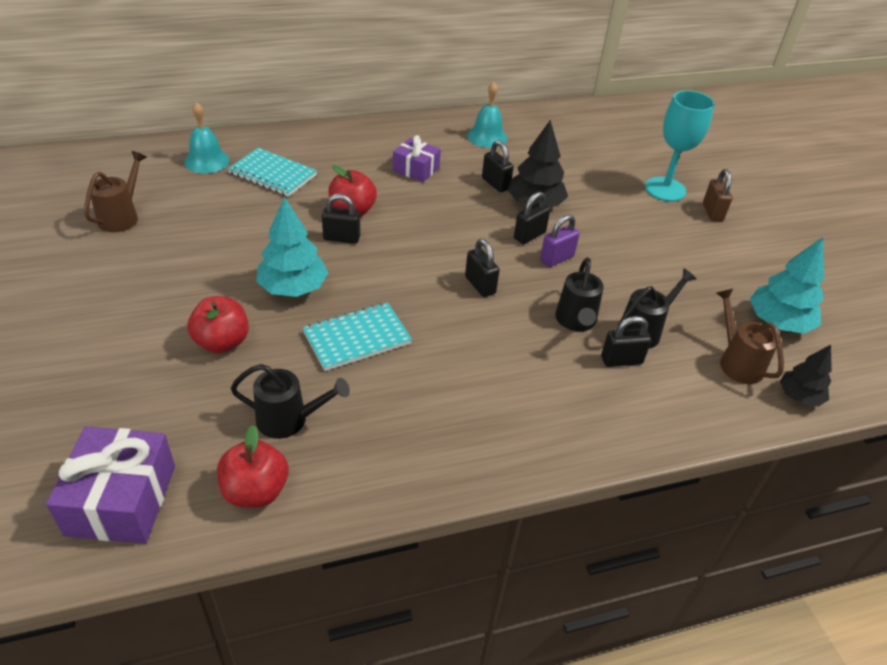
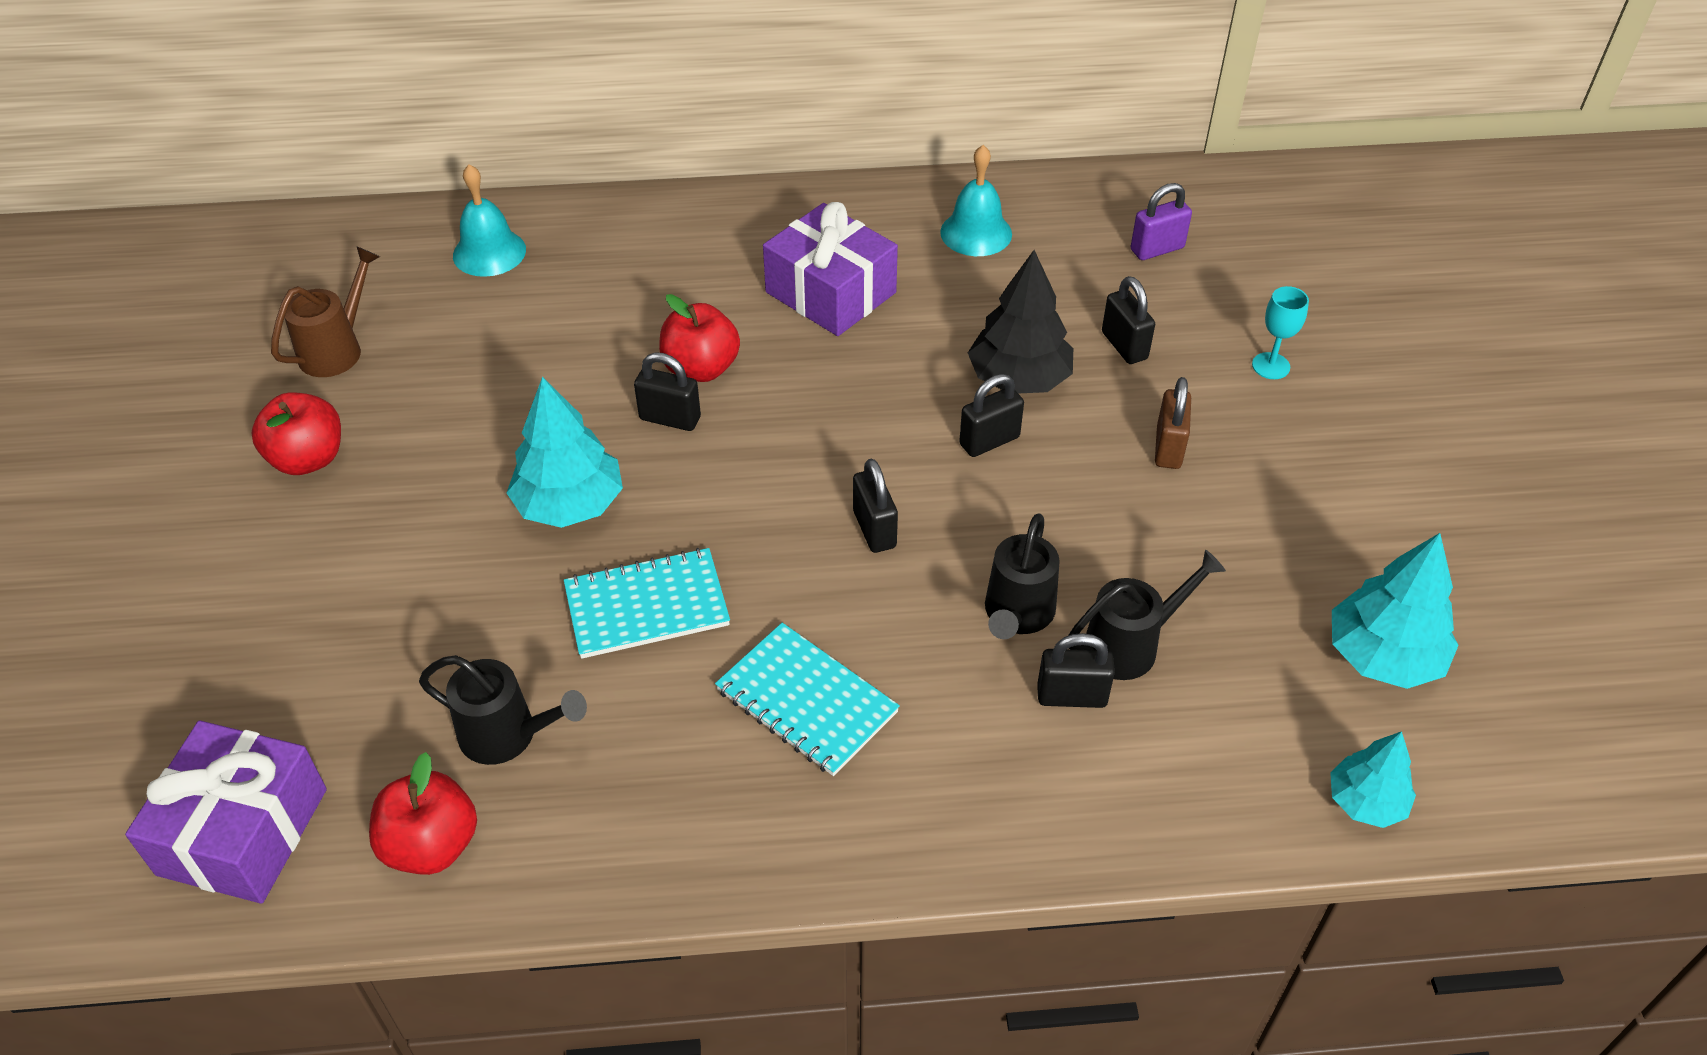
camera: 15 degrees right, 5 degrees up
red apple [187,296,249,353] -> red apple moved to [251,392,341,475]
turquoise notebook [228,148,317,197] -> turquoise notebook moved to [715,623,900,776]
purple gift [393,135,441,182] -> purple gift [763,202,898,336], size x1.59
black padlock [482,141,514,192] -> black padlock moved to [1102,276,1155,364]
purple padlock [540,214,580,267] -> purple padlock moved to [1131,183,1192,260]
turquoise goblet [645,90,715,202] -> turquoise goblet [1252,286,1309,379], size x0.51
brown padlock [703,169,732,221] -> brown padlock moved to [1155,377,1191,469]
brown watering can [716,289,784,384] -> none
black tree [780,345,832,406] -> turquoise tree [1330,731,1416,828]

